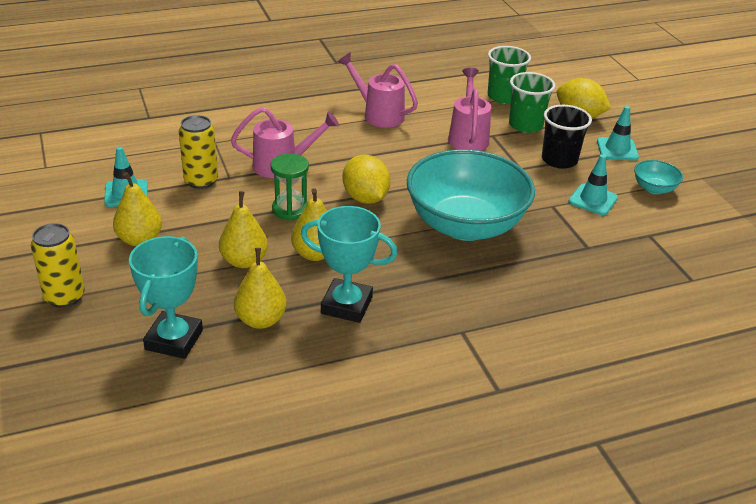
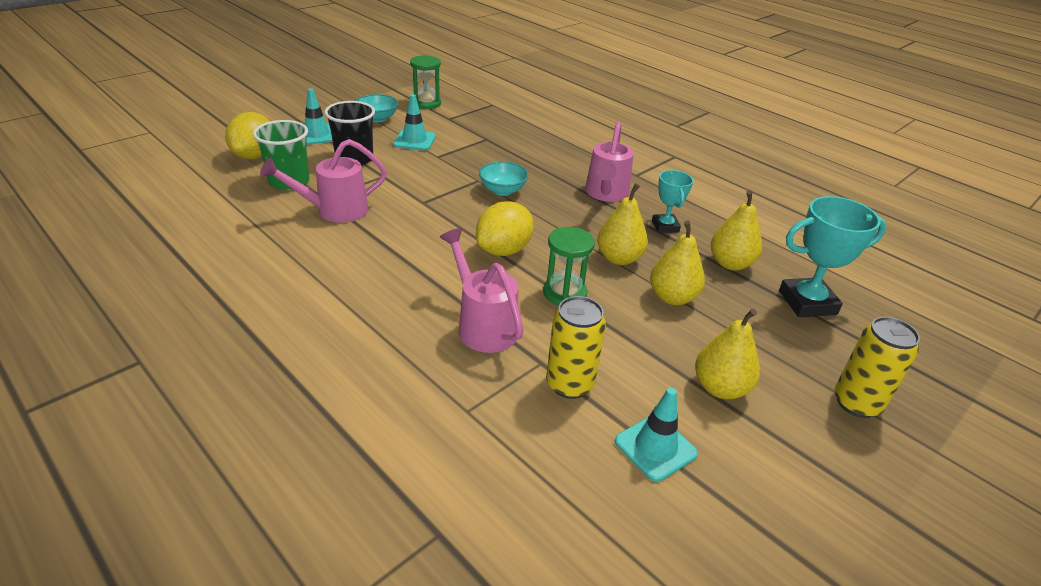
camera: 115 degrees left, 0 degrees up
turquoise trophy [301,206,397,323] -> turquoise trophy [652,170,693,233], size x0.60
pink watering can [338,53,418,128] -> pink watering can moved to [585,122,634,202]
turquoise bowl [407,149,535,241] -> turquoise bowl [479,161,528,196], size x0.41
green cup [488,46,531,104] -> none
none -> green hourglass [410,55,441,109]

